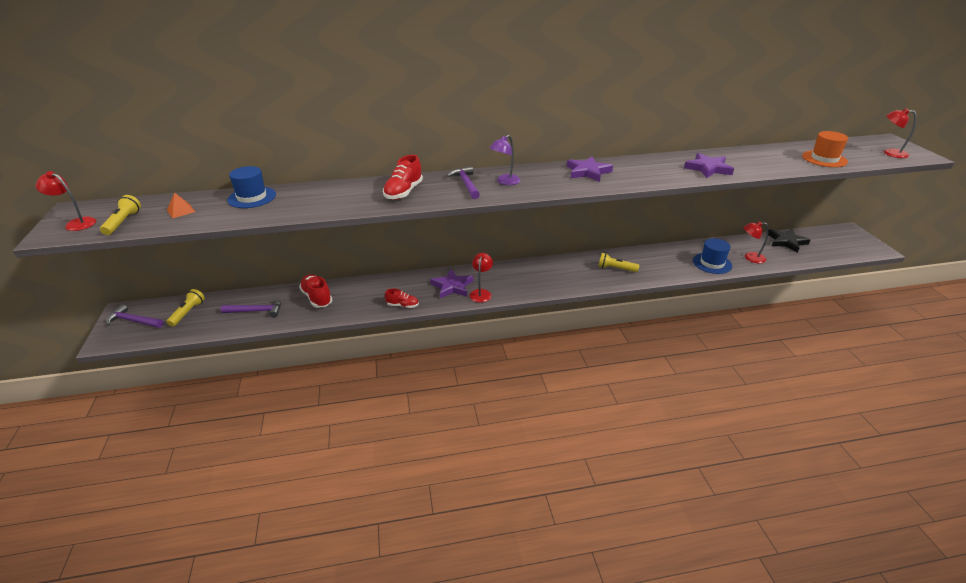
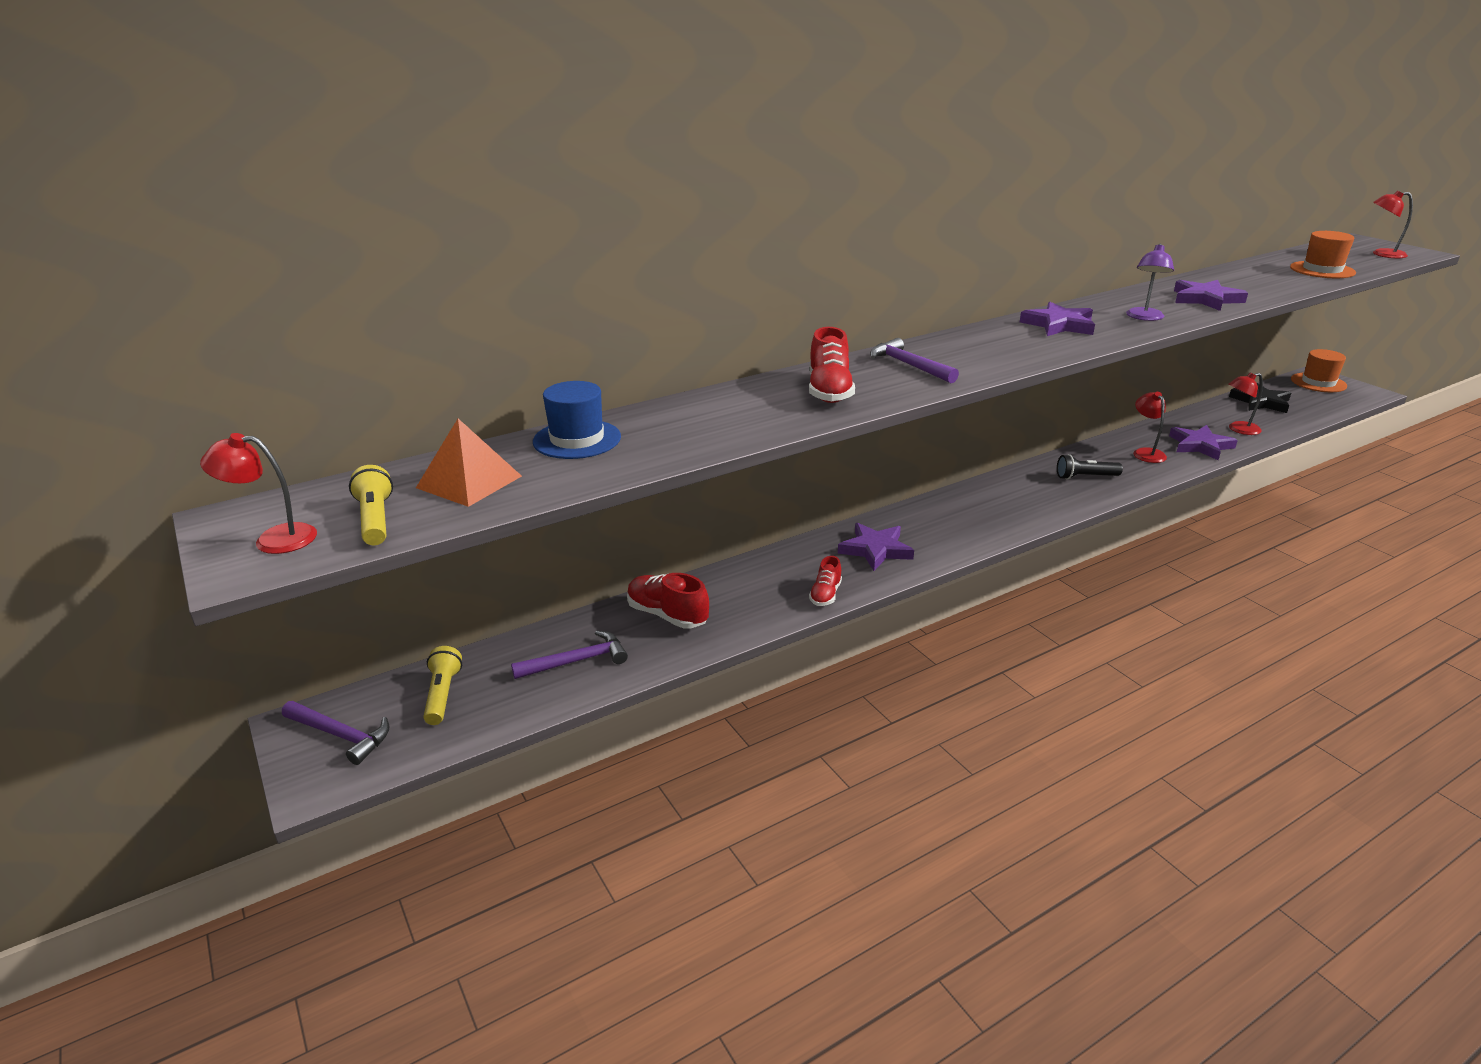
camera: 20 degrees left, 5 degrees down
purple hammer [106,304,163,328] -> purple hammer turned 150 degrees counterclockwise [282,701,390,765]
orange pyramid [167,192,195,218] -> orange pyramid [416,419,522,507], size x1.70
red shoe [385,289,419,308] -> red shoe turned 120 degrees clockwise [809,556,842,606]
red lamp [469,253,493,302] -> red lamp moved to [1133,392,1167,463]
purple lamp [490,135,521,185] -> purple lamp moved to [1126,243,1174,321]
yellow flashlight [598,253,639,272] -> black flashlight [1057,454,1123,480]
blue hat [693,238,732,274] -> purple star [1169,425,1238,460]
none -> orange hat [1291,349,1347,392]

